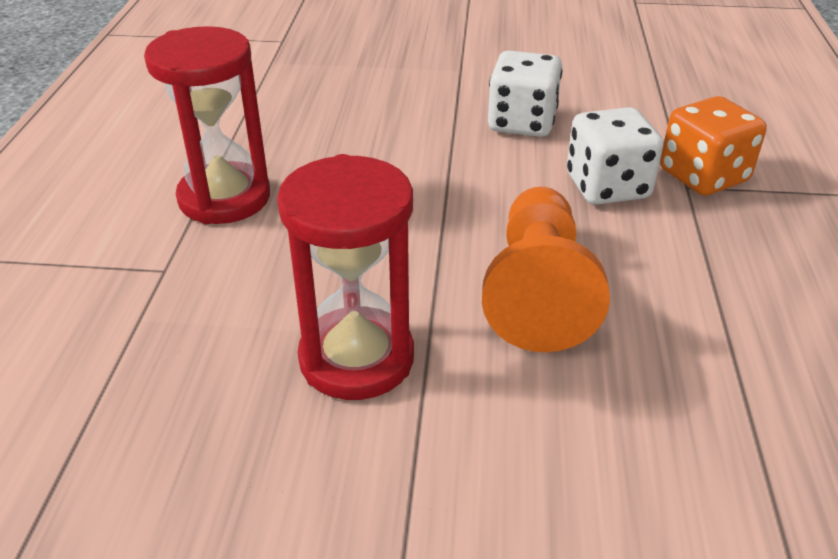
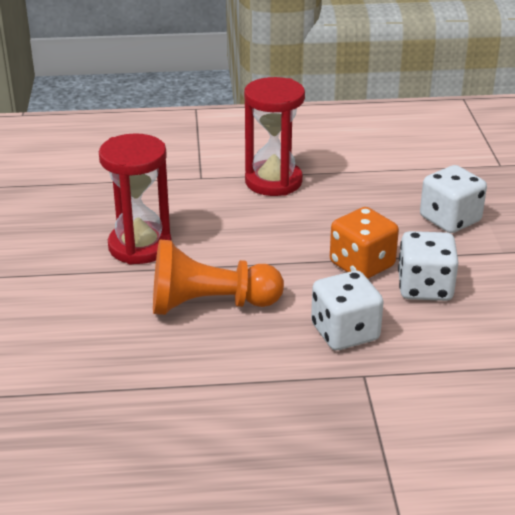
camera: 80 degrees right, 5 degrees down
orange dice [660,96,767,196] -> orange dice moved to [330,207,399,279]
none -> white dice [420,165,487,233]

